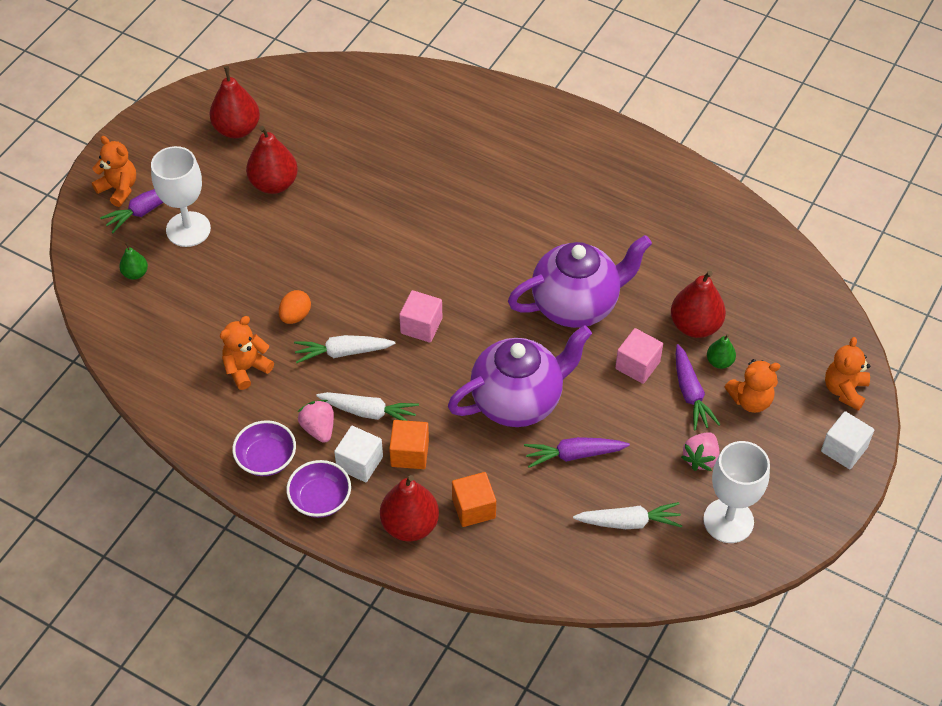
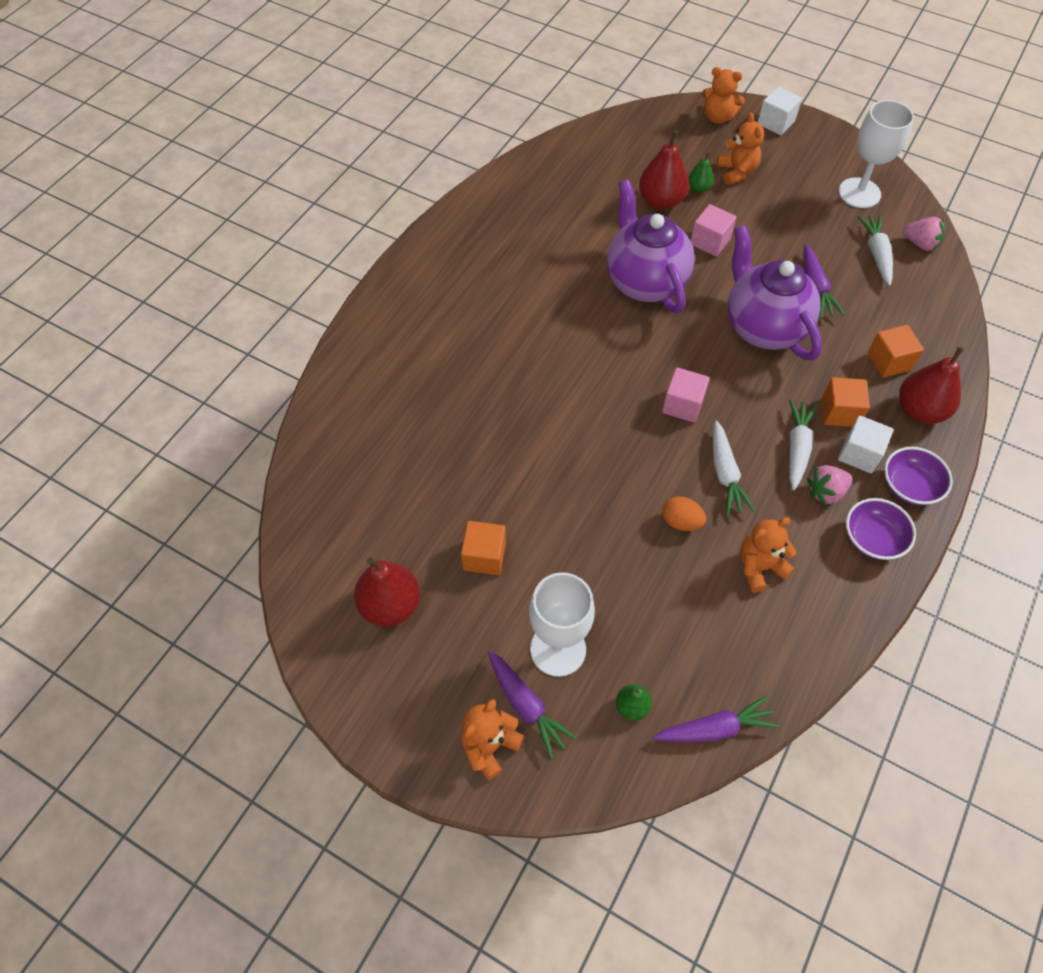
camera: 90 degrees left, 5 degrees up
orange teddy bear [220,316,274,390] -> orange teddy bear turned 105 degrees clockwise [740,517,796,593]
red pear [246,126,298,194] -> orange cube [461,521,506,575]
purple carrot [676,344,720,431] -> purple carrot moved to [653,695,780,742]
pink strawberry [681,432,720,471] -> pink strawberry moved to [903,217,945,251]

